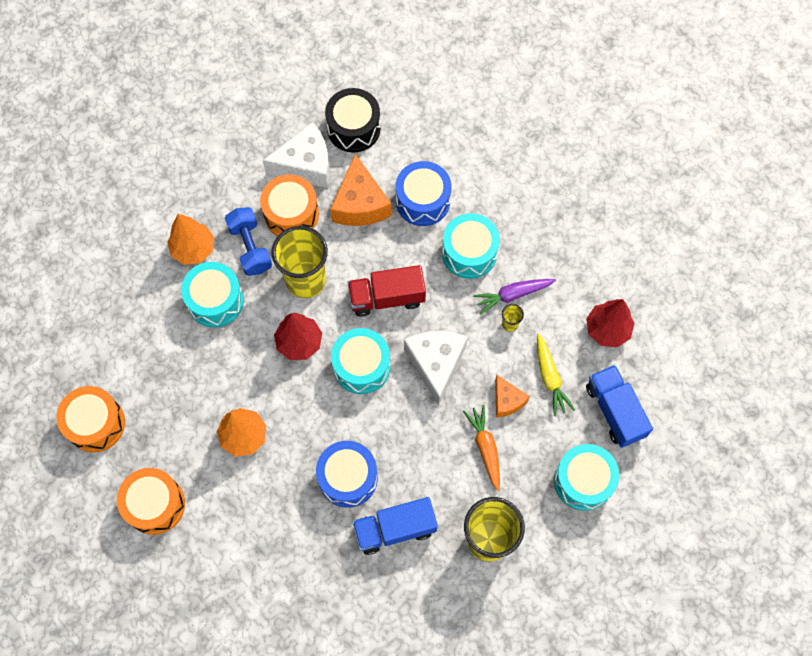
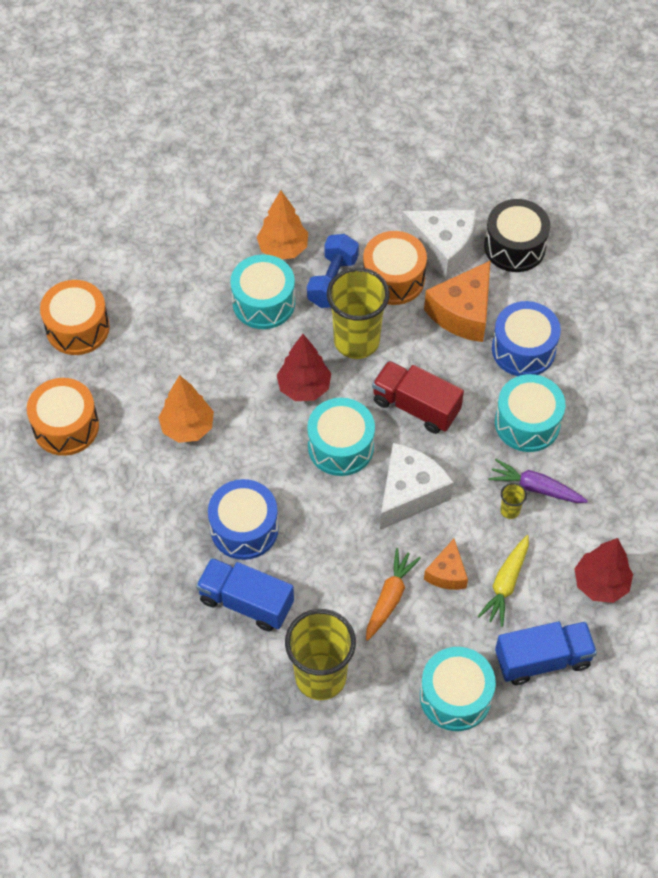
camera: 40 degrees right, 10 degrees down
blue truck [586,365,653,448] -> blue truck turned 60 degrees clockwise [495,621,597,685]

